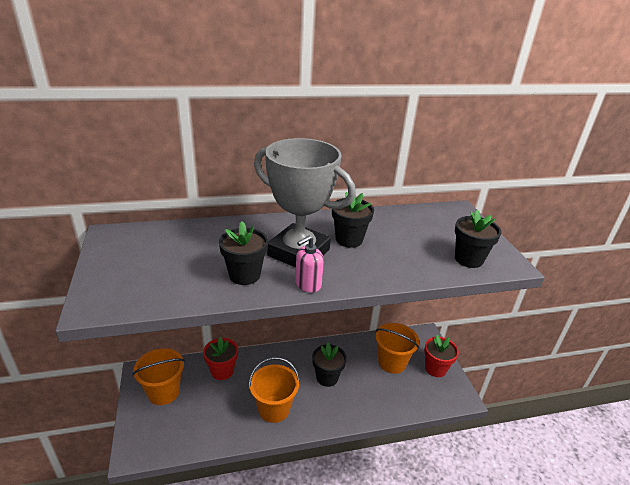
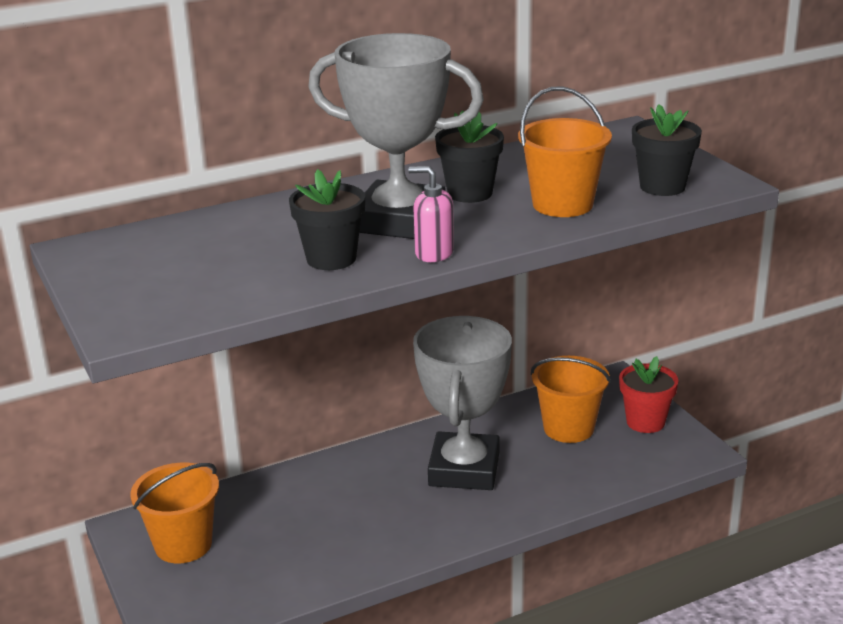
camera: 10 degrees left, 5 degrees down
red flower pot [203,337,238,380] -> none
orange bucket [249,357,300,423] -> orange bucket moved to [518,86,612,217]
pink soap dispenser [295,236,324,293] -> pink soap dispenser turned 75 degrees clockwise [408,166,454,262]
black flower pot [312,343,347,387] -> grey trophy [413,316,512,490]

